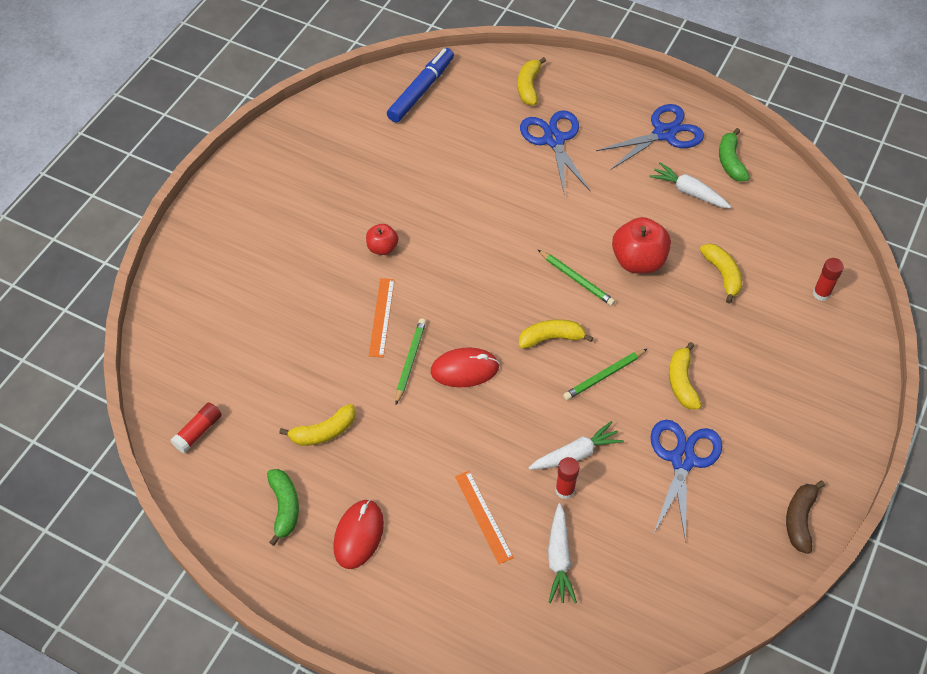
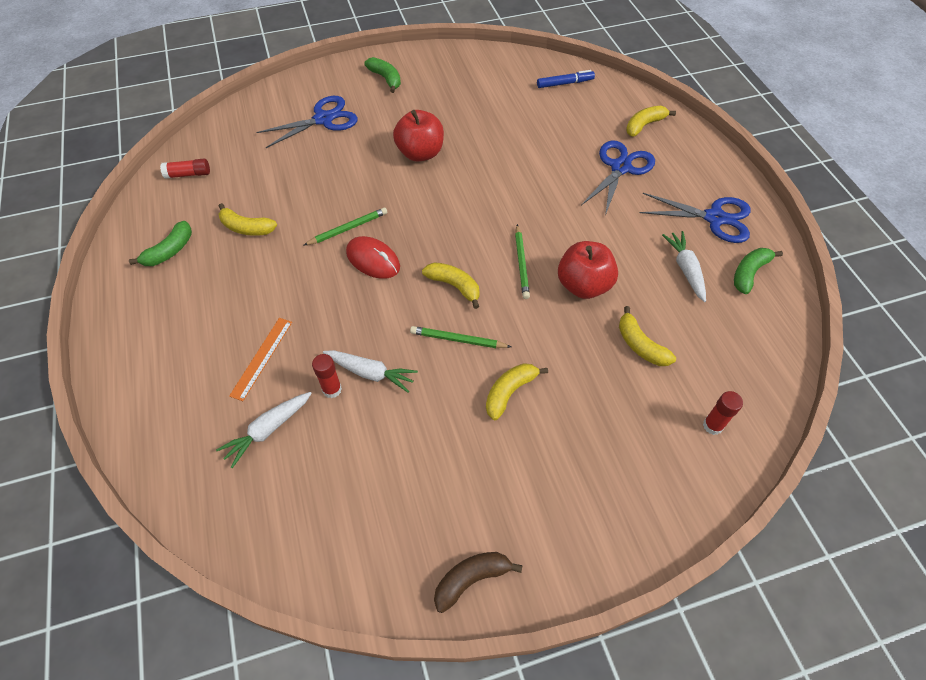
camera: 45 degrees right, 0 degrees up
red mouse [333,500,384,569] -> none
red apple [366,224,398,255] -> red apple [393,110,444,162], size x1.76
orange ruler [369,278,395,357] -> none
blue marker [387,48,454,123] -> blue marker [537,70,595,88], size x0.64
blue scissors [651,420,722,543] -> blue scissors moved to [256,96,358,148]
yellow banana [700,244,742,304] -> yellow banana turned 120 degrees clockwise [619,306,676,366]
none -> green banana [364,57,401,93]

